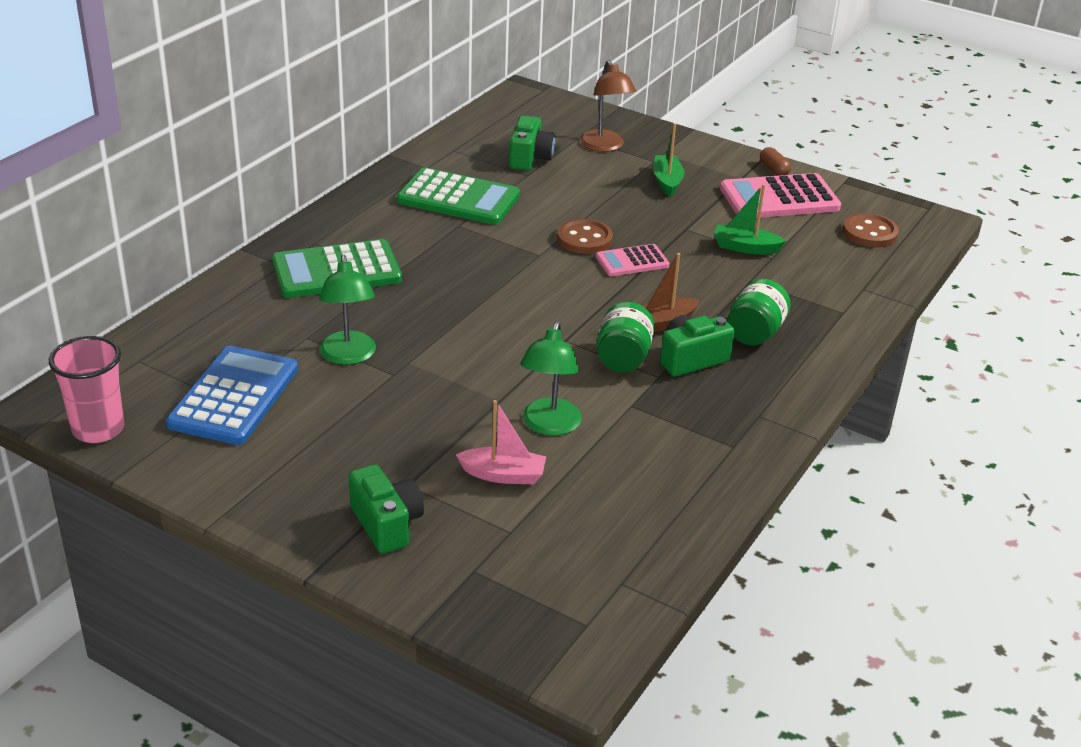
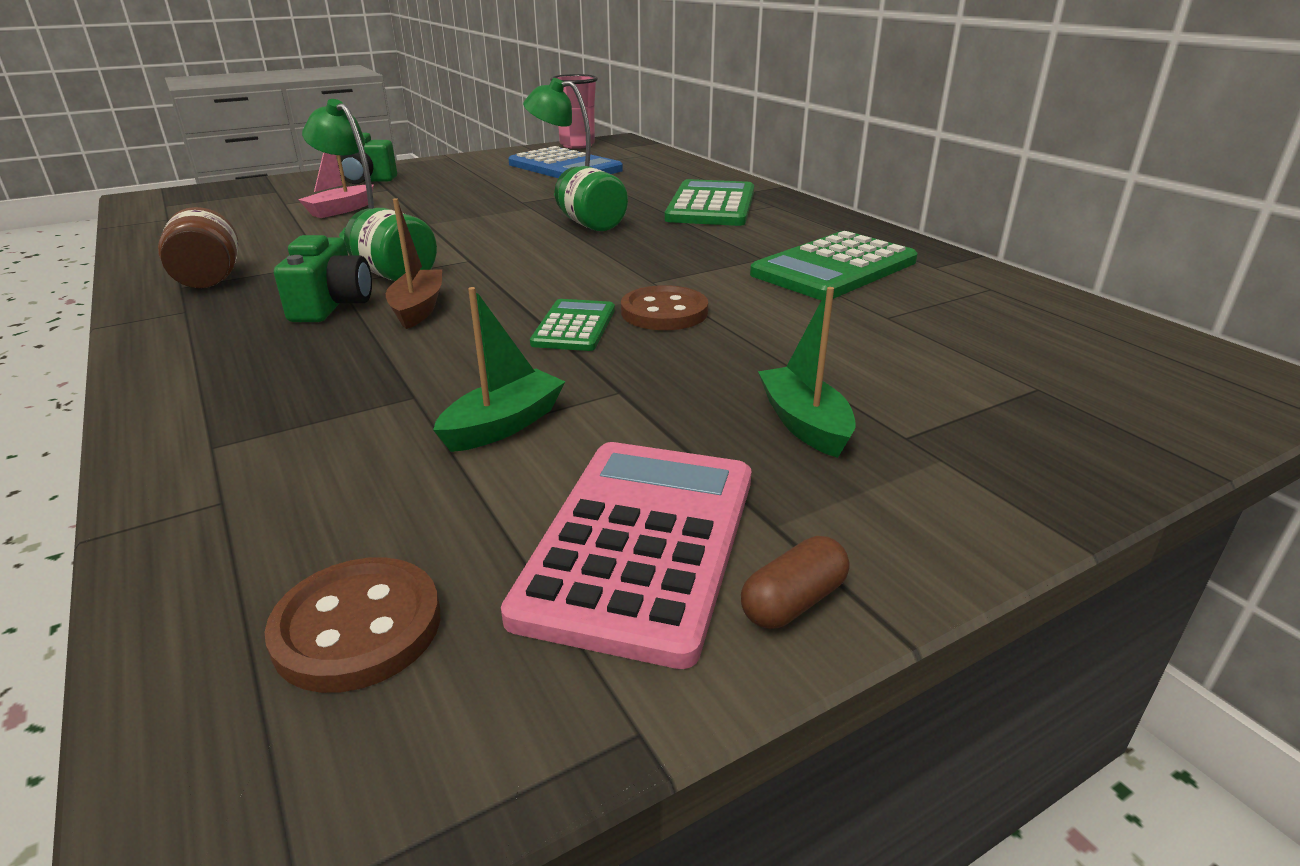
camera: 120 degrees right, 5 degrees down
green camera [509,115,555,171] -> none
brown lamp [580,60,636,152] -> none
pink calculator [596,244,669,276] -> green calculator [530,299,615,351]
green boat [653,123,684,197] -> green boat turned 135 degrees counterclockwise [758,287,856,458]
green jar [728,279,791,346] -> green jar moved to [555,166,628,231]
brown capsule [760,147,791,176] -> brown capsule turned 45 degrees counterclockwise [741,536,849,629]
none -> brown jar [158,207,238,288]

